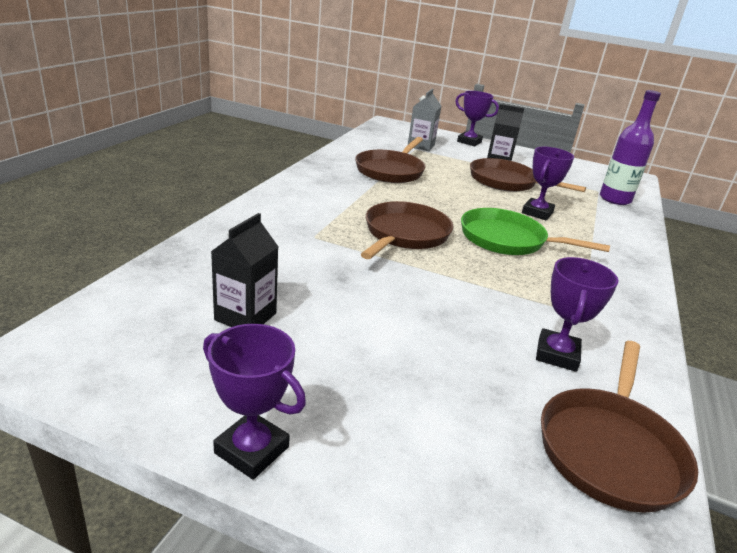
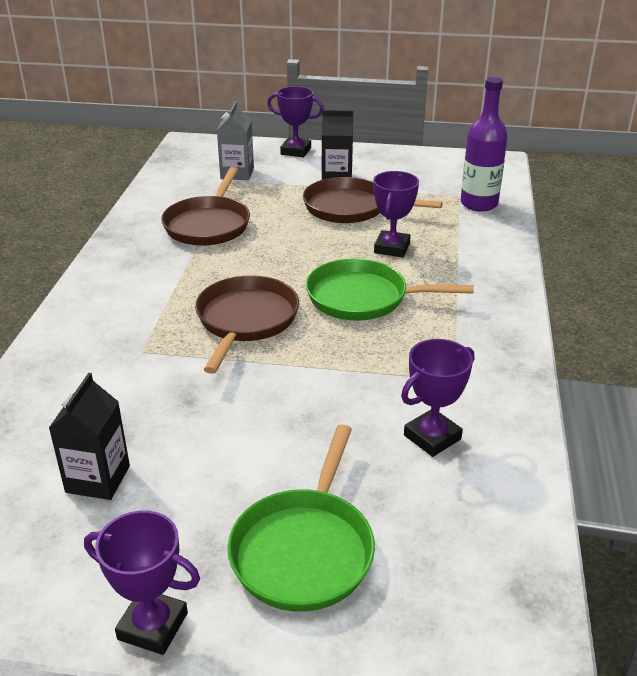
camera: 10 degrees left, 5 degrees up
purple trophy [536,257,619,372] -> purple trophy turned 45 degrees clockwise [401,339,474,457]
brown pan [541,341,698,513] -> none
none -> green pan [227,425,375,612]

